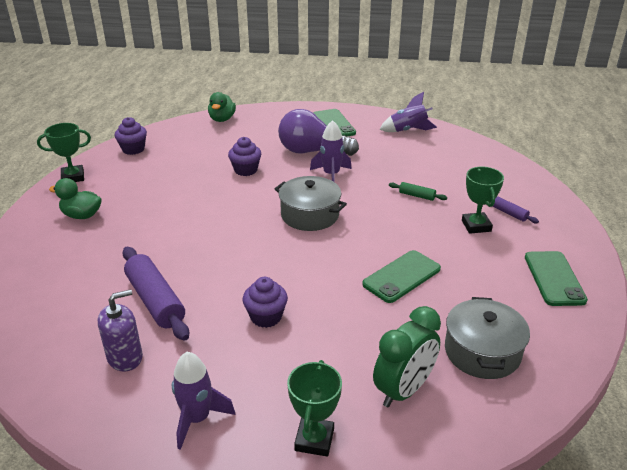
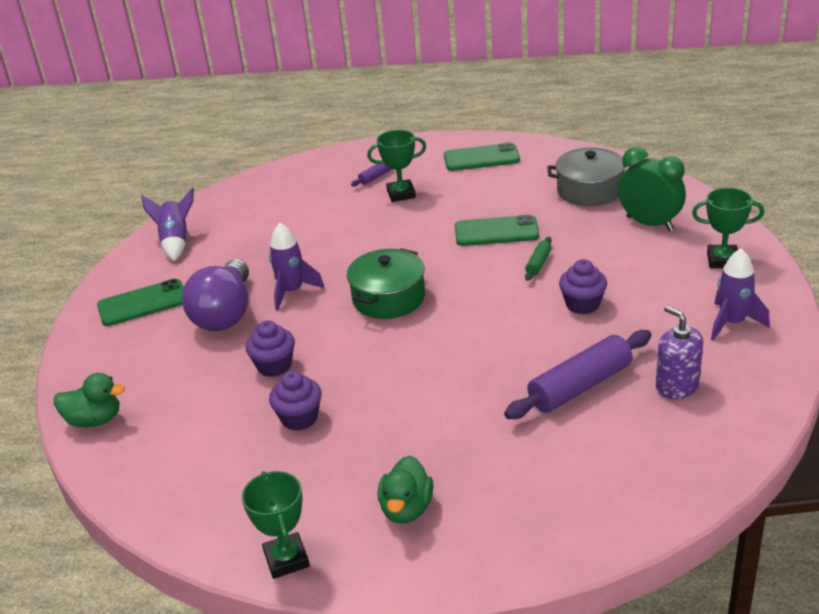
camera: 90 degrees left, 0 degrees up
purple cupcake [115,117,147,155] -> purple cupcake moved to [269,371,322,431]
grey pot [275,176,347,231] -> green pot [347,248,425,319]
green phone [362,250,441,303] -> green phone turned 45 degrees counterclockwise [455,215,539,246]
green rolling pin [389,182,447,201] -> green rolling pin moved to [525,237,552,281]

